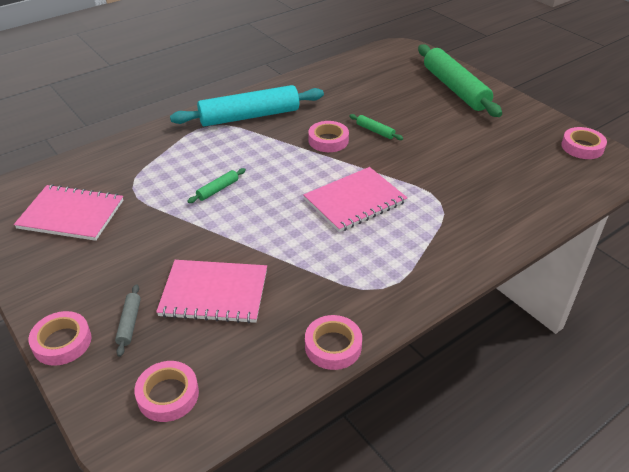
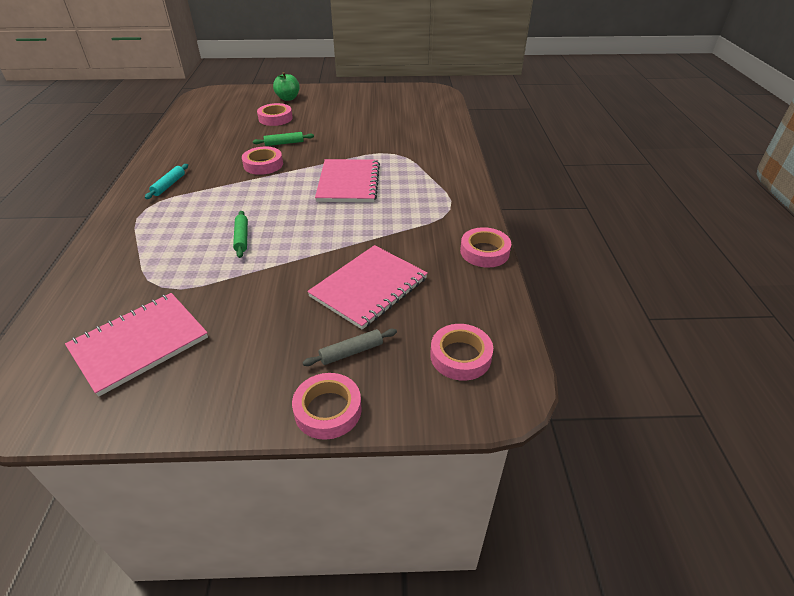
camera: 55 degrees left, 0 degrees up
grey rolling pin [115,284,141,357] -> grey rolling pin turned 60 degrees counterclockwise [302,329,397,366]
turquoise rolling pin [170,85,324,127] -> turquoise rolling pin [145,164,188,199], size x0.41
green rolling pin [418,44,502,117] -> green apple [273,72,300,101]
pink tape [561,127,607,159] -> pink tape moved to [257,103,293,126]

